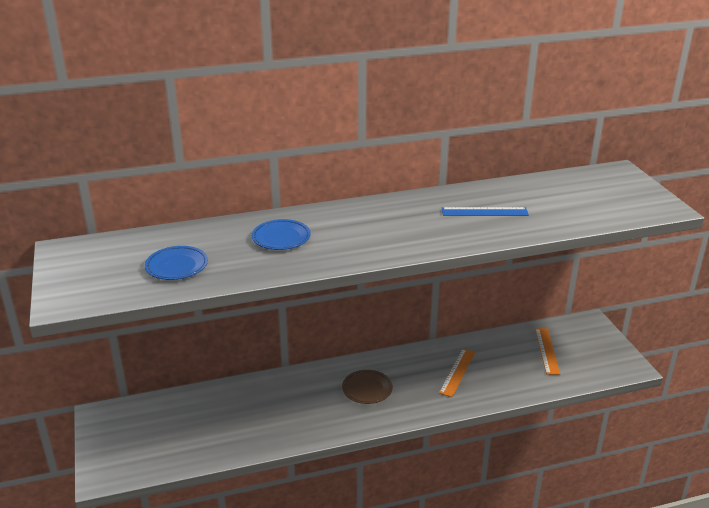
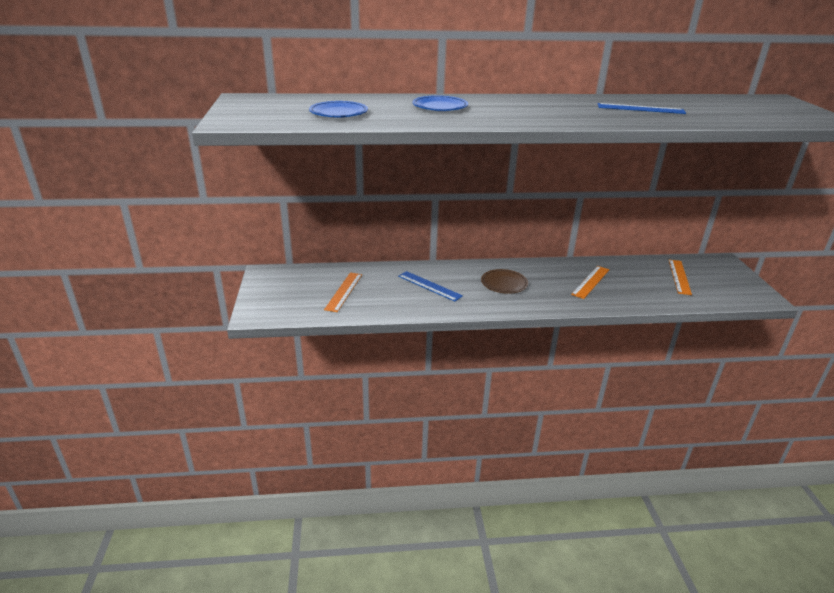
camera: 10 degrees right, 0 degrees up
none -> orange ruler [324,273,362,312]
none -> blue ruler [398,271,463,301]

